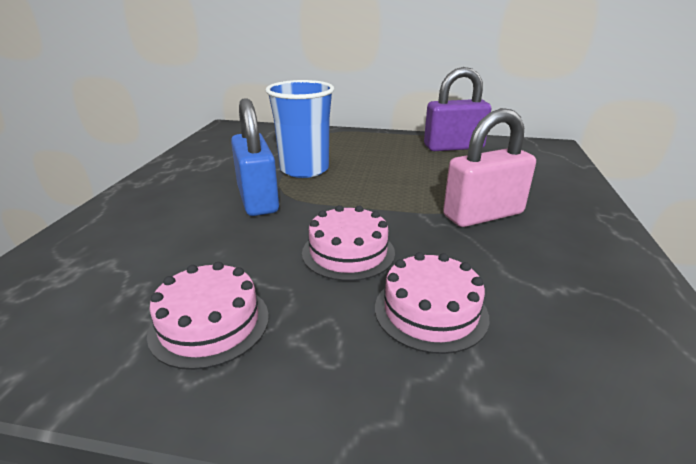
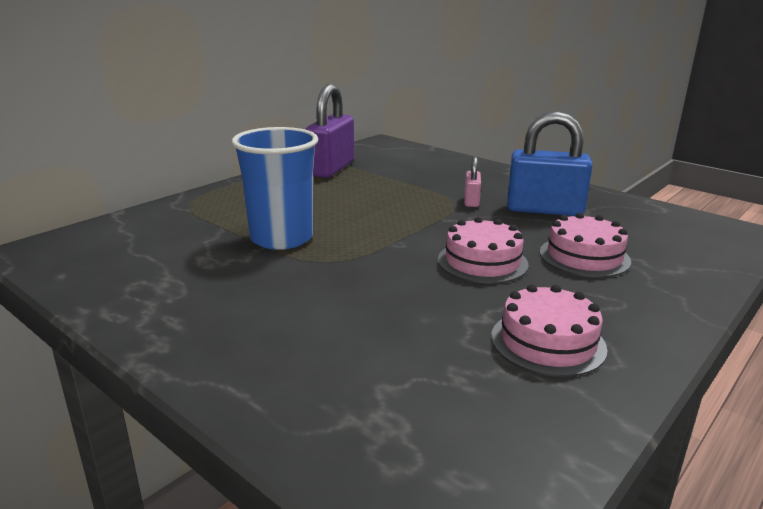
camera: 60 degrees left, 5 degrees down
blue padlock [231,98,279,216] -> blue padlock moved to [507,111,593,216]
pink padlock [443,108,536,227] -> pink padlock [464,156,481,207], size x0.48

